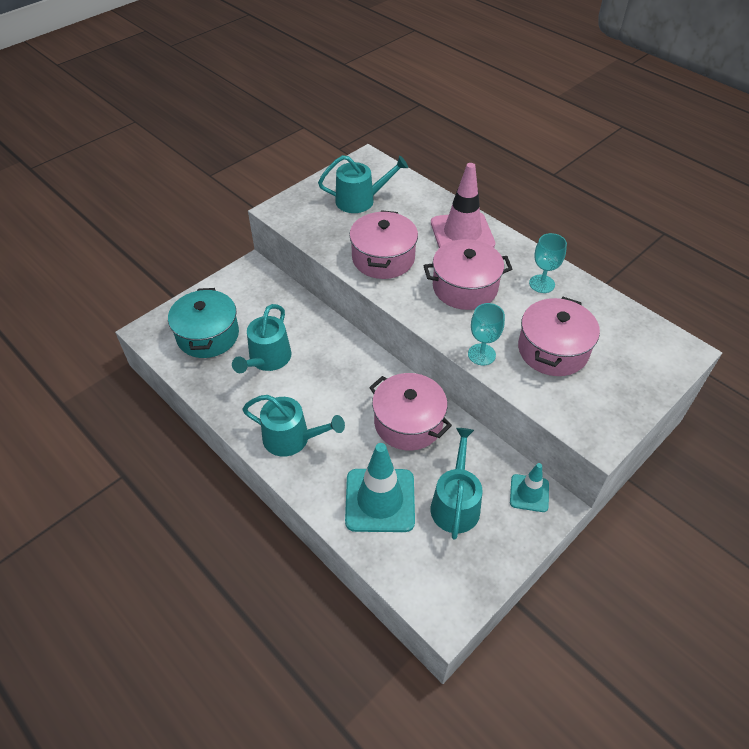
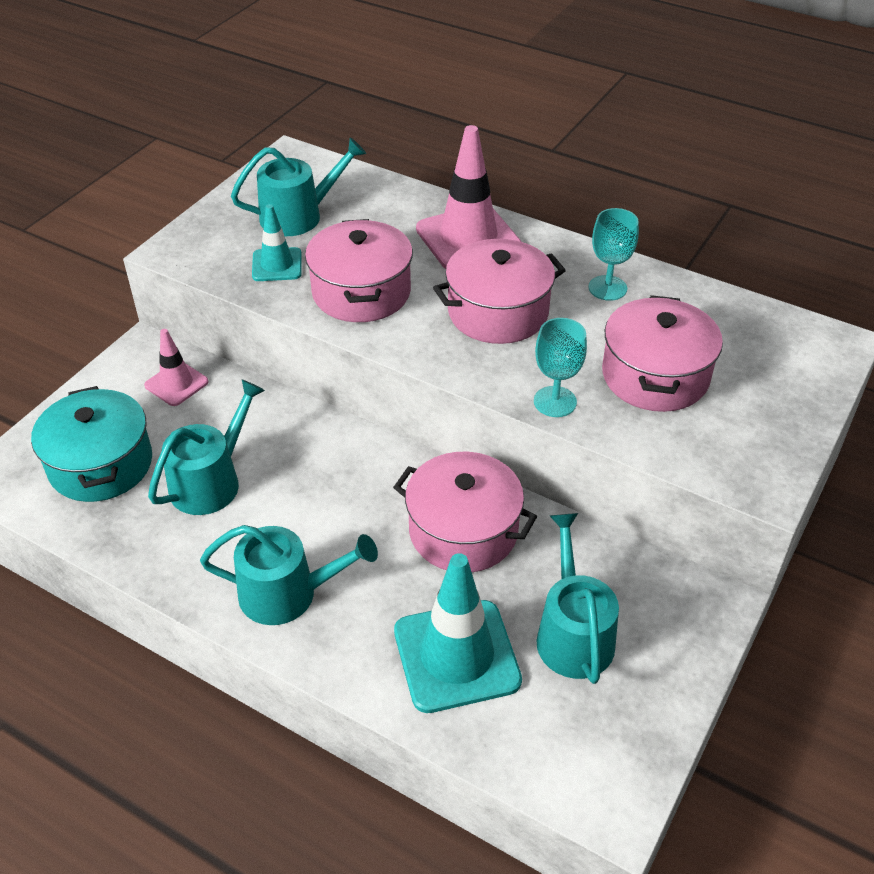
camera: 15 degrees left, 5 degrees down
turquoise watering can [232,304,292,373] -> turquoise watering can turned 150 degrees counterclockwise [148,379,265,515]
turquoise traffic cone [510,463,549,512] -> turquoise traffic cone moved to [252,204,302,281]
none -> pink traffic cone [144,329,208,406]

